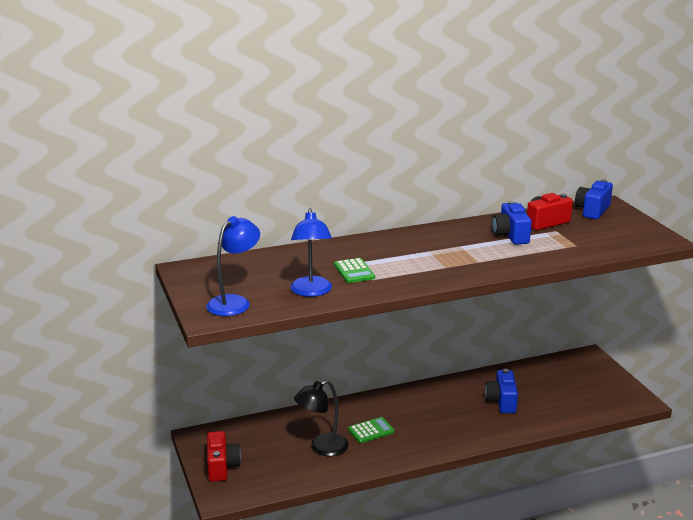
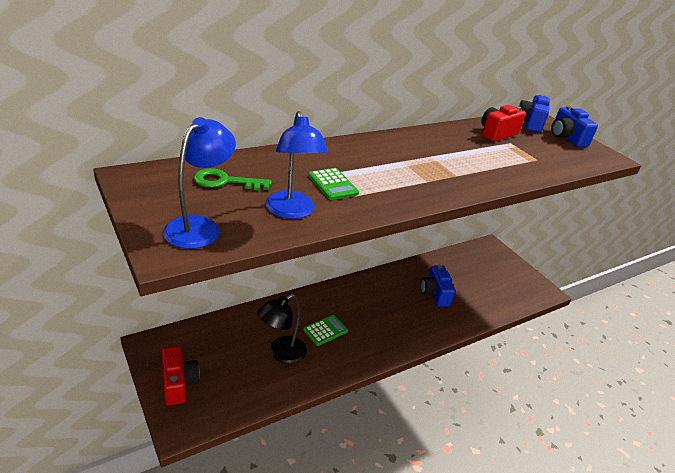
camera: 15 degrees left, 10 degrees up
blue camera [492,201,532,245] -> blue camera moved to [551,106,598,147]
none -> green key [194,168,272,191]

